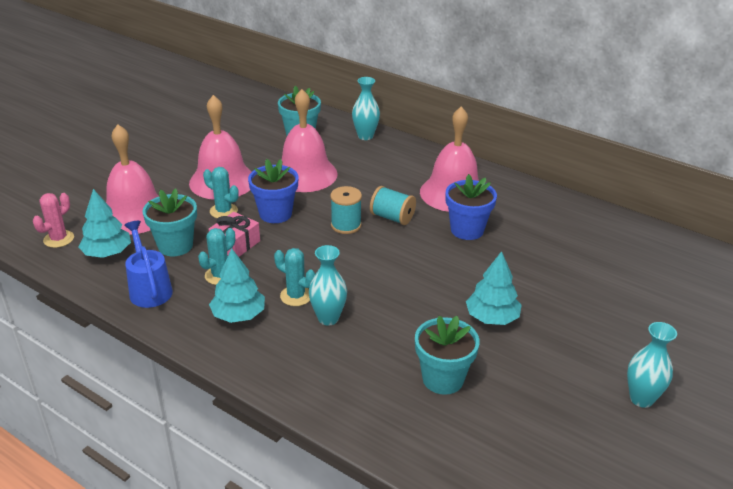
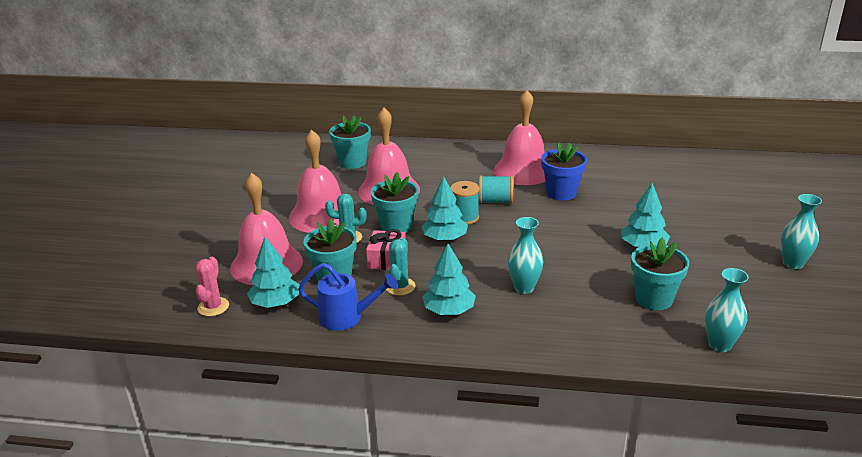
camera: 25 degrees left, 5 degrees down
blue watering can [124,221,173,308] -> blue watering can turned 150 degrees clockwise [298,263,398,331]
blue flower pot [248,159,298,223] -> turquoise flower pot [371,172,419,233]
turquoise cactus [274,248,315,306] -> none
turquoise vase [352,77,380,140] -> turquoise vase moved to [705,268,749,352]
none -> turquoise tree [421,177,468,241]

